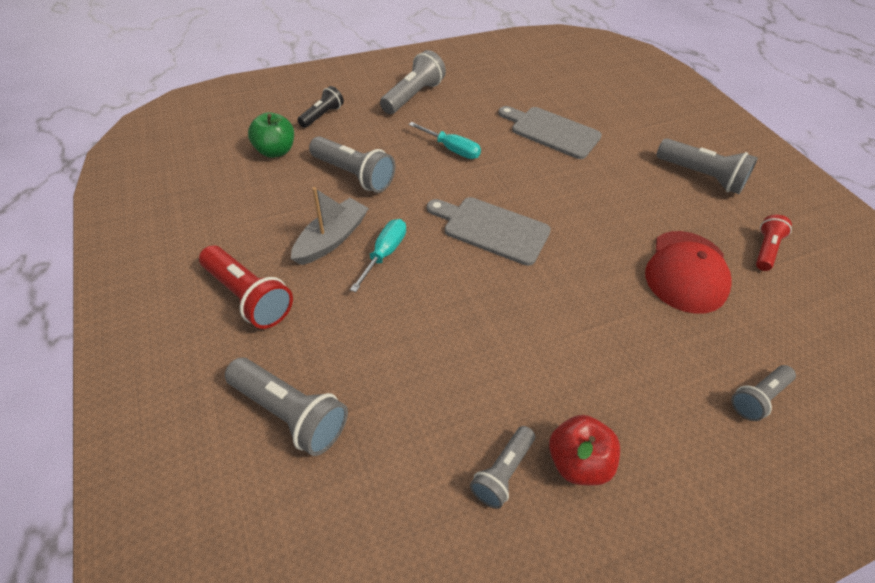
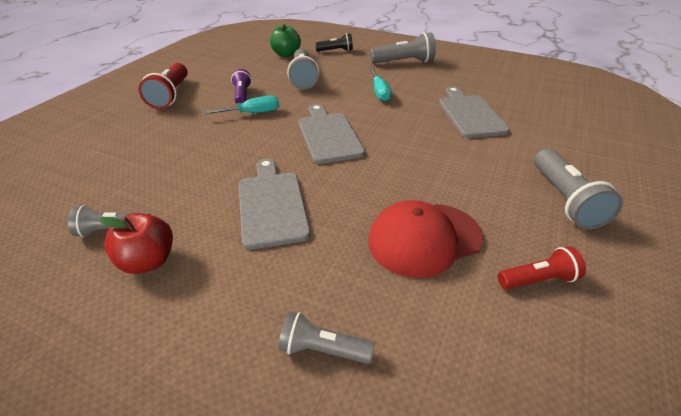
camera: 50 degrees right, 10 degrees down
grey flashlight [225,358,348,456] -> none
grey boat [291,187,369,265] -> purple flashlight [231,69,252,104]
none -> grey cutting board [239,159,311,249]

